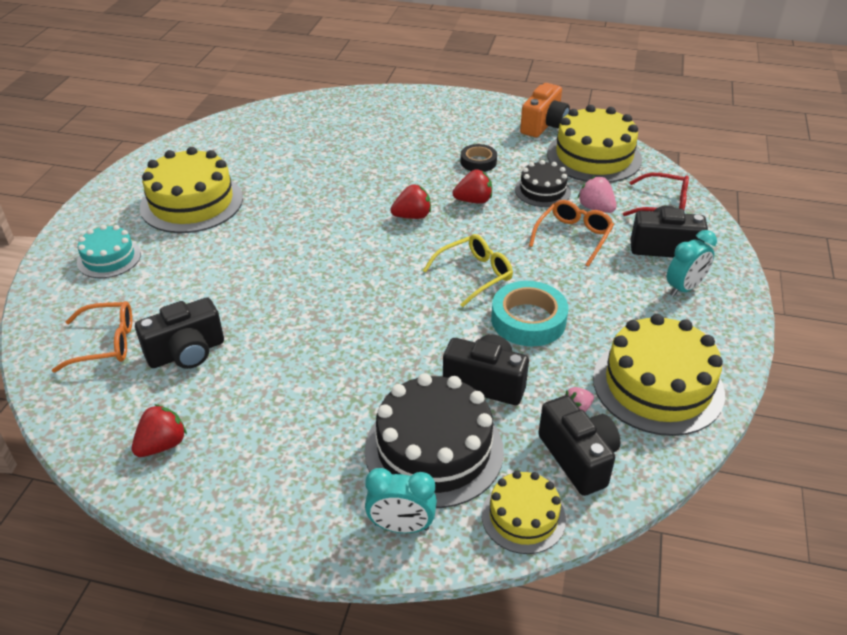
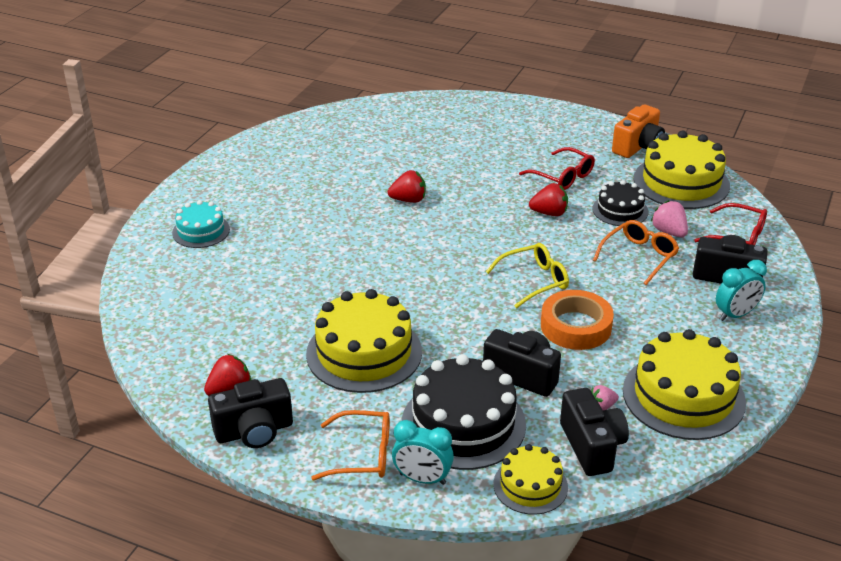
camera: 10 degrees right, 5 degrees down
orange glasses [52,301,132,373] -> orange glasses moved to [311,410,390,480]
black camera [135,297,224,369] -> black camera moved to [208,378,293,448]
yellow cake [140,147,243,233] -> yellow cake moved to [306,289,422,393]
red strawberry [390,184,431,219] -> red strawberry moved to [388,170,426,203]
black tape [460,144,497,172] -> red glasses [519,147,595,190]
turquoise tape [491,281,569,347] -> orange tape [541,290,614,350]

